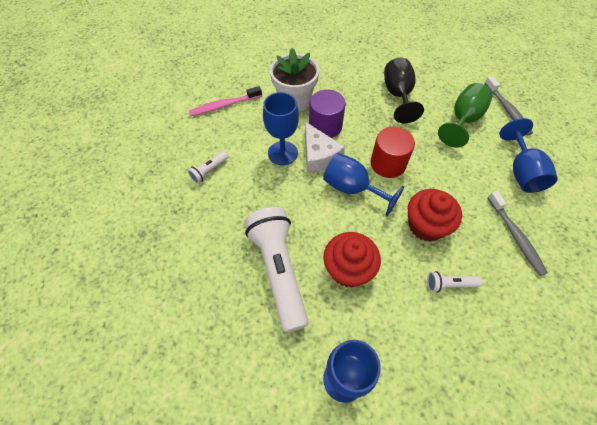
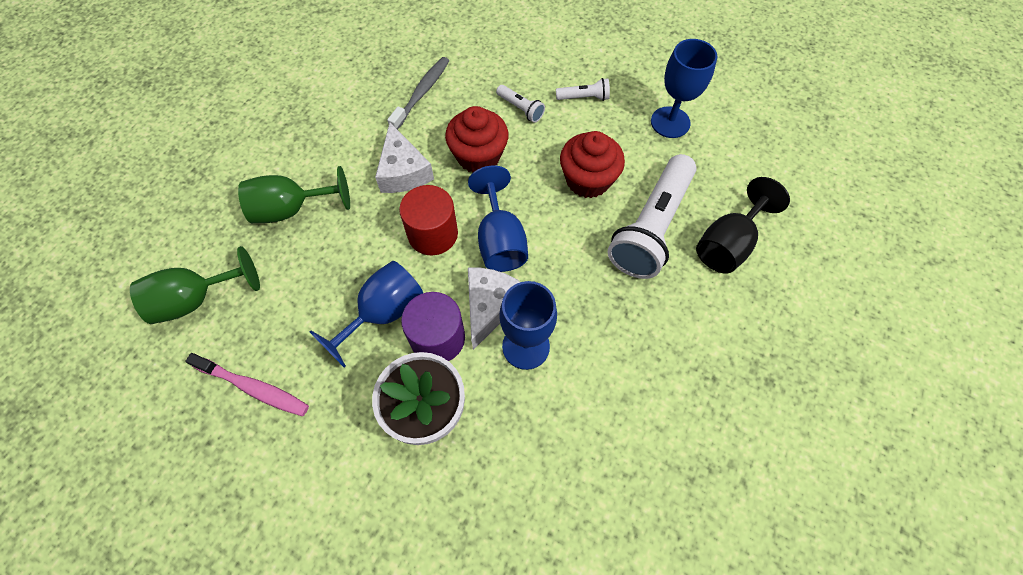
camera: 135 degrees left, 5 degrees up
white flashlight [188,151,229,184] -> white flashlight moved to [556,78,610,101]
pink toothbrush [189,86,262,116] -> pink toothbrush moved to [185,353,309,417]
black goblet [384,58,424,123] -> black goblet moved to [696,177,790,274]
grey toothbrush [484,76,533,135] -> none
blue goblet [499,118,558,193] -> blue goblet moved to [310,261,423,368]
none -> green goblet [130,246,260,324]
none -> white cheese [375,123,434,193]

